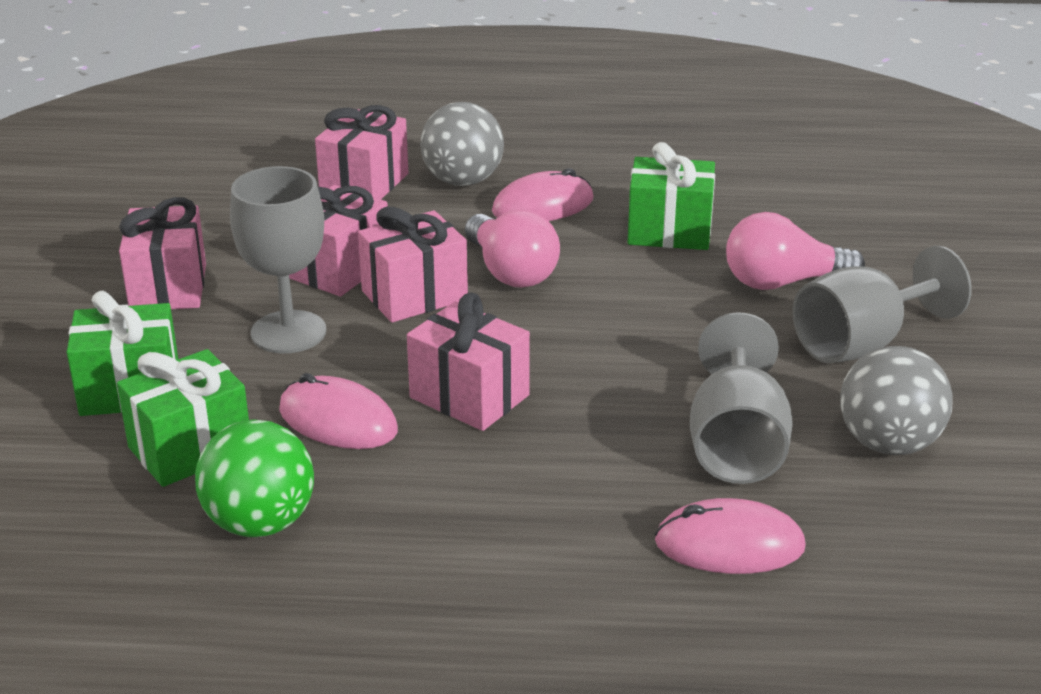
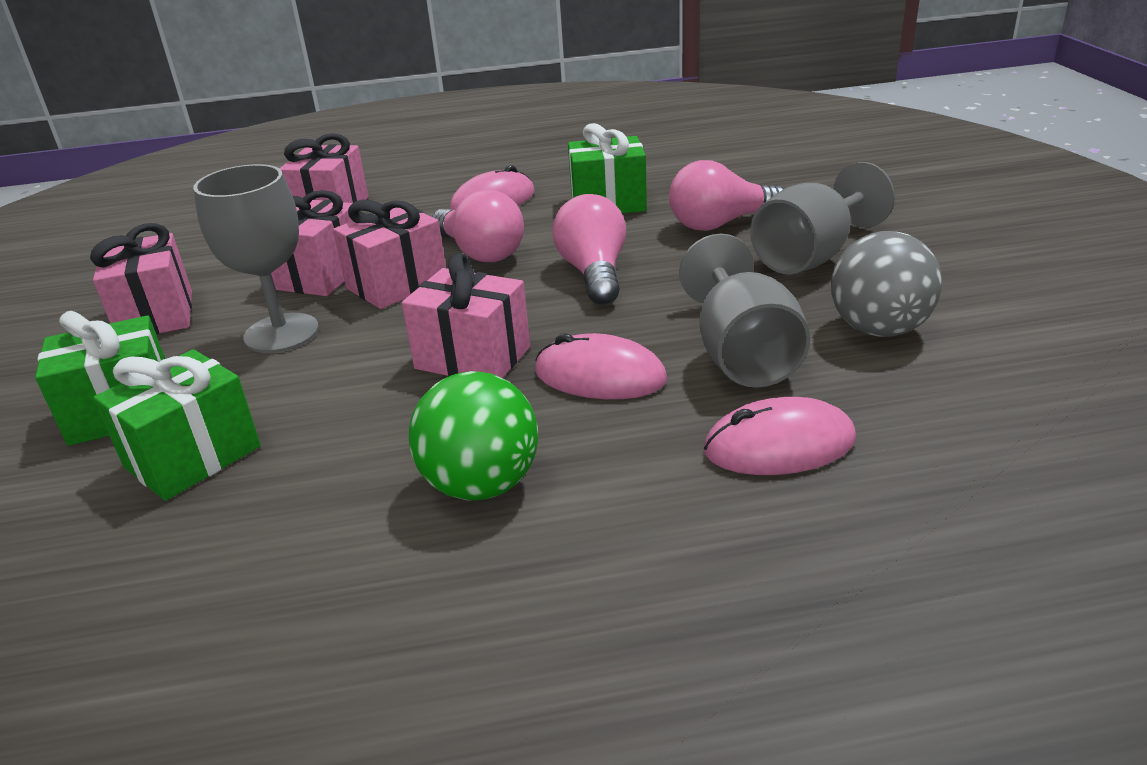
camera: 10 degrees left, 0 degrees up
green ball [195,419,314,537] -> green ball moved to [409,371,538,501]
pink mouse [279,373,398,449] -> pink mouse moved to [535,333,667,399]
grey ball [420,102,504,186] -> none
none -> pink light bulb [552,194,626,305]

